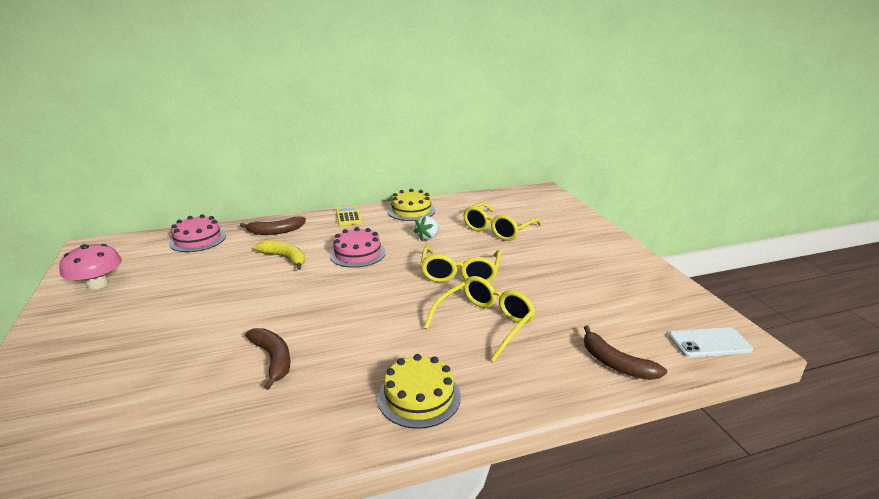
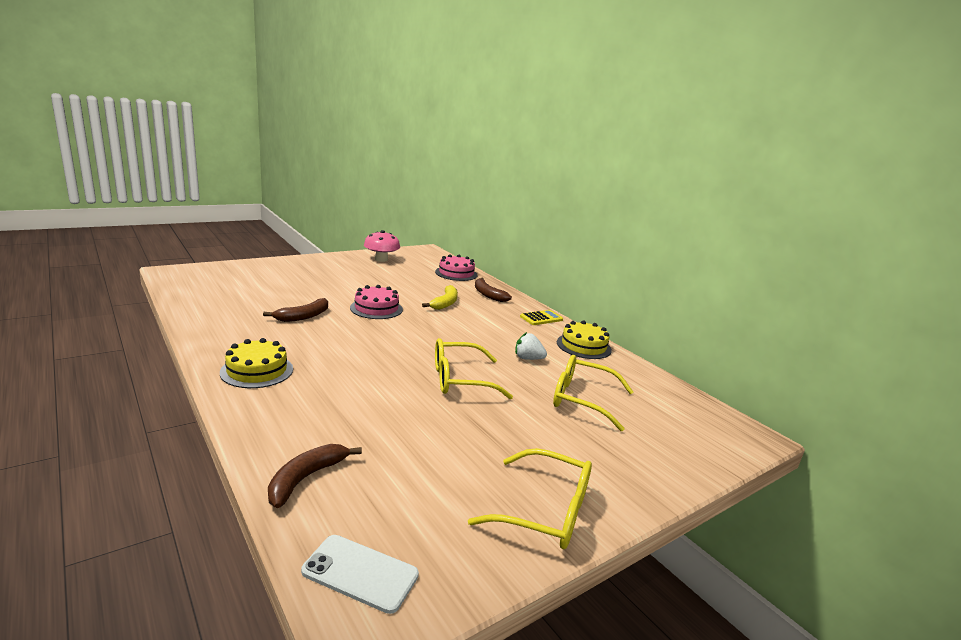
camera: 70 degrees right, 5 degrees down
pink cake [329,227,386,268] -> pink cake moved to [350,285,403,319]
yellow glasses [424,276,536,362] -> yellow glasses moved to [468,448,592,549]
white phone [669,327,753,358] -> white phone turned 45 degrees counterclockwise [301,535,419,614]

